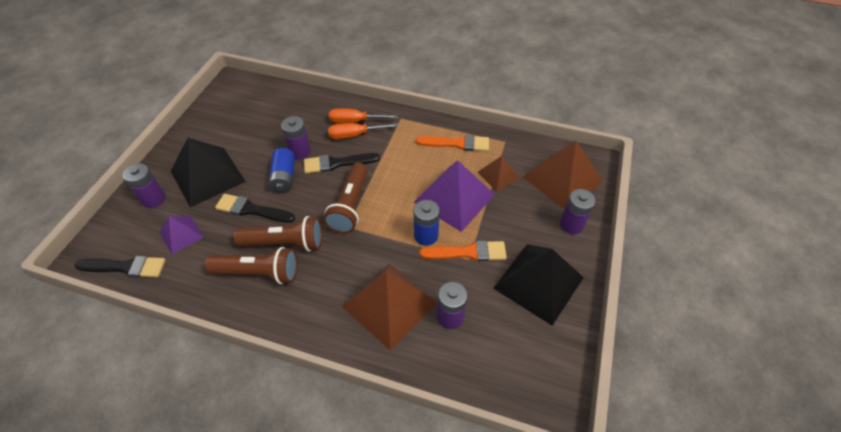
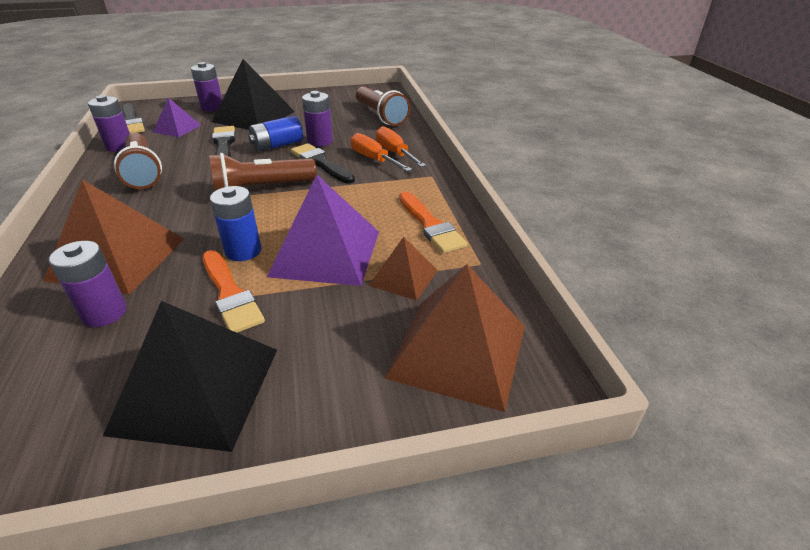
camera: 60 degrees right, 15 degrees down
brown flashlight [234,216,322,252] -> brown flashlight moved to [356,86,410,126]
purple battery [560,189,596,235] -> purple battery moved to [88,95,130,152]

